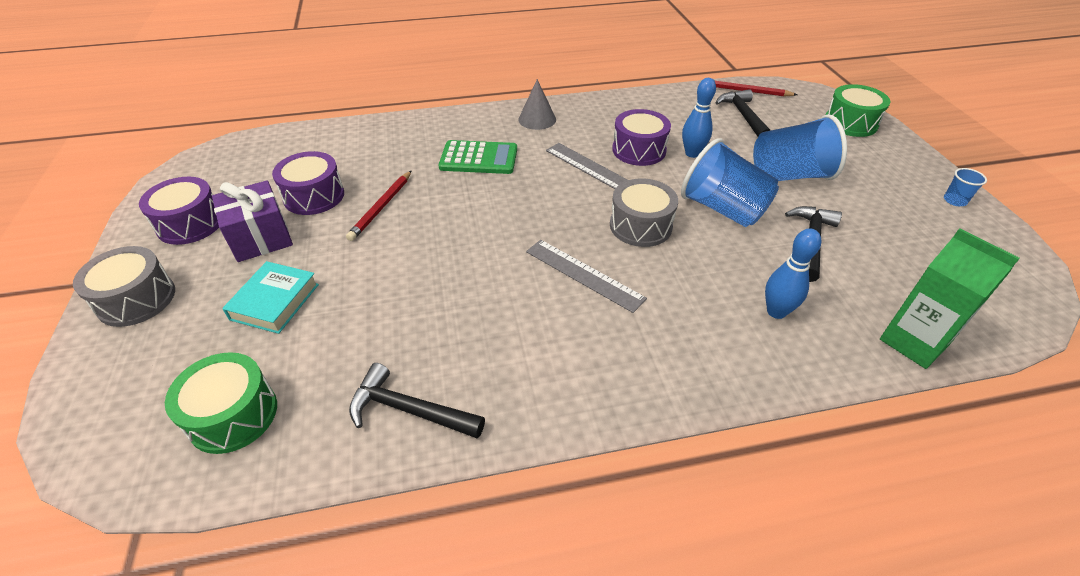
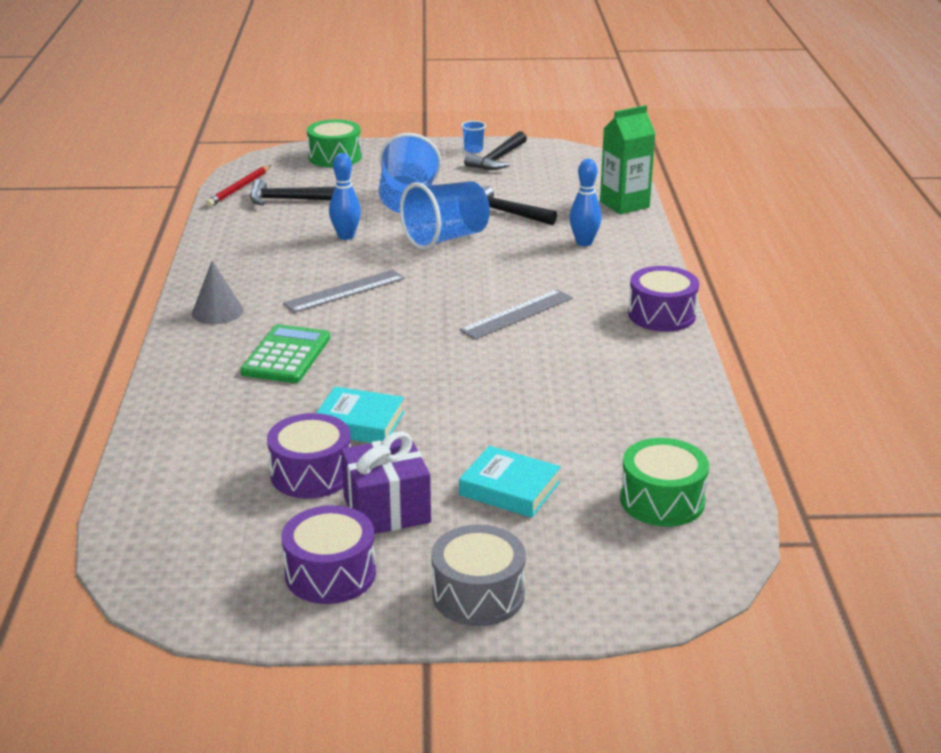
camera: 80 degrees left, 15 degrees down
red pencil [346,171,411,241] -> turquoise book [316,387,404,443]
black hammer [349,363,485,439] -> black hammer moved to [464,131,527,170]
grey drum [610,178,678,247] -> none
purple drum [612,109,671,166] -> purple drum moved to [628,266,699,332]

